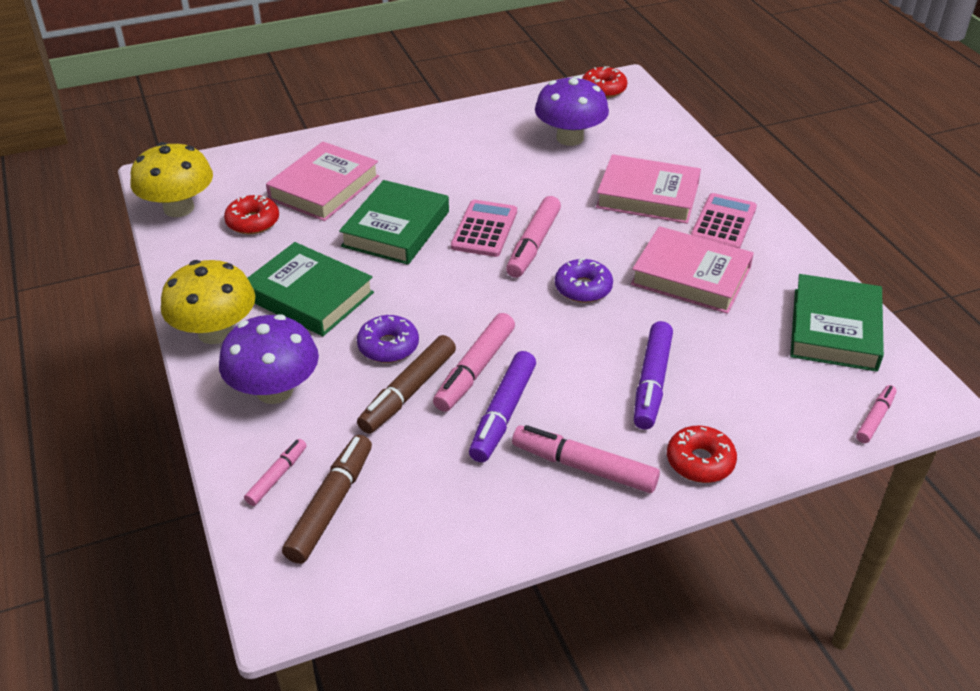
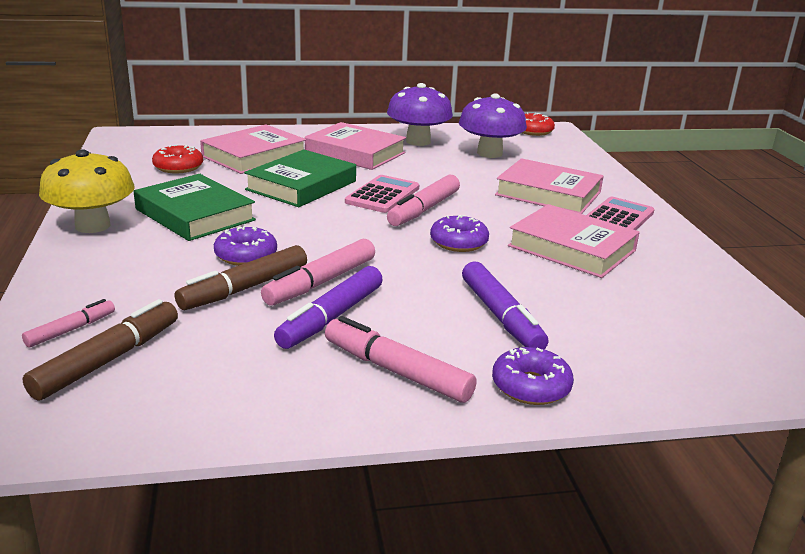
camera: 10 degrees right, 15 degrees down
yellow mushroom [131,142,213,217] -> none
purple mushroom [219,314,319,404] -> purple mushroom moved to [387,83,453,146]
purple marker [634,321,673,430] -> purple marker turned 45 degrees counterclockwise [462,261,548,349]
red donut [667,426,737,483] -> purple donut [492,347,574,405]
green book [790,274,884,372] -> none
pink marker [856,385,897,443] -> none
none -> pink book [305,122,406,170]

